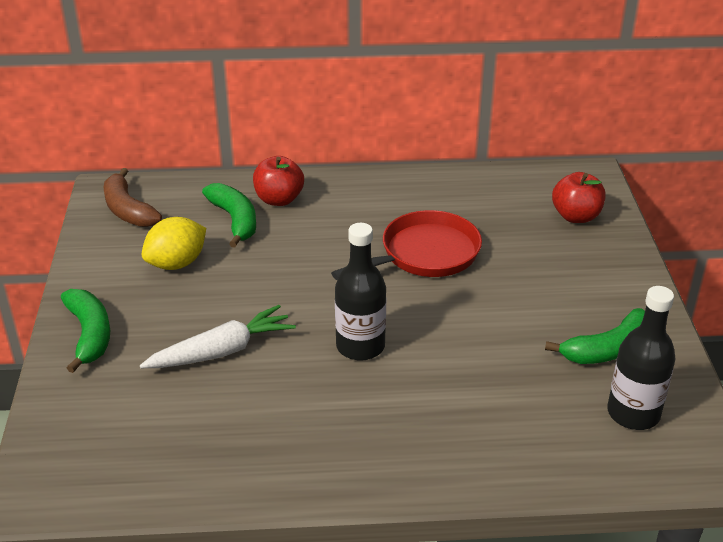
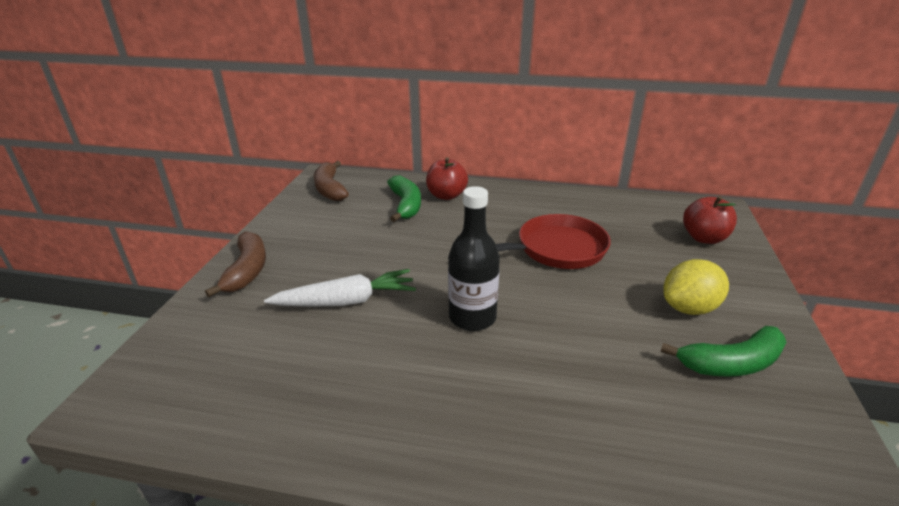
camera: 15 degrees right, 5 degrees down
green banana [61,289,110,373] -> brown banana [205,231,266,298]
yellow lemon [142,217,206,270] -> yellow lemon moved to [663,259,729,315]
black bottle [607,286,675,430] -> none

